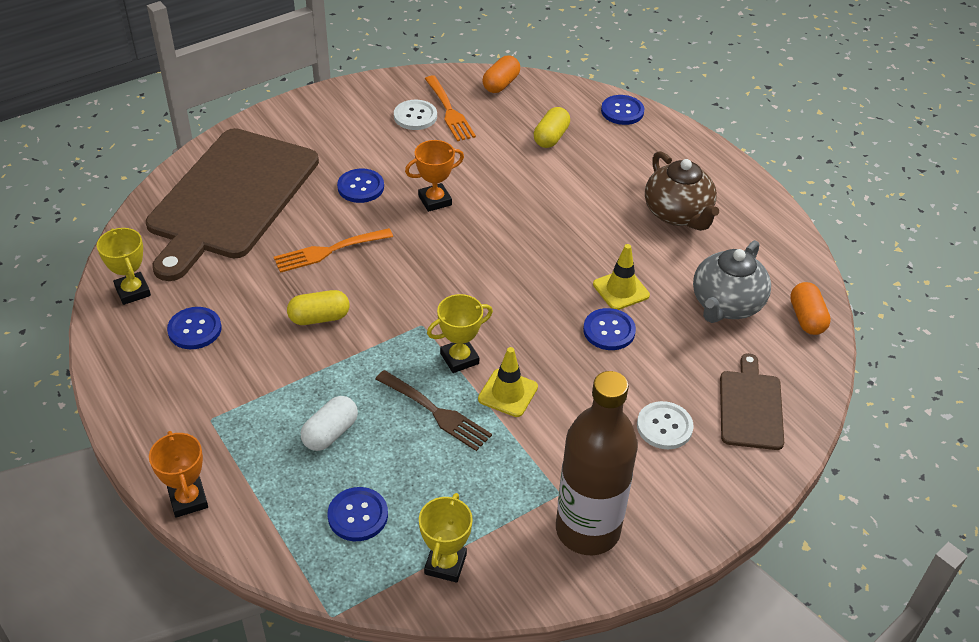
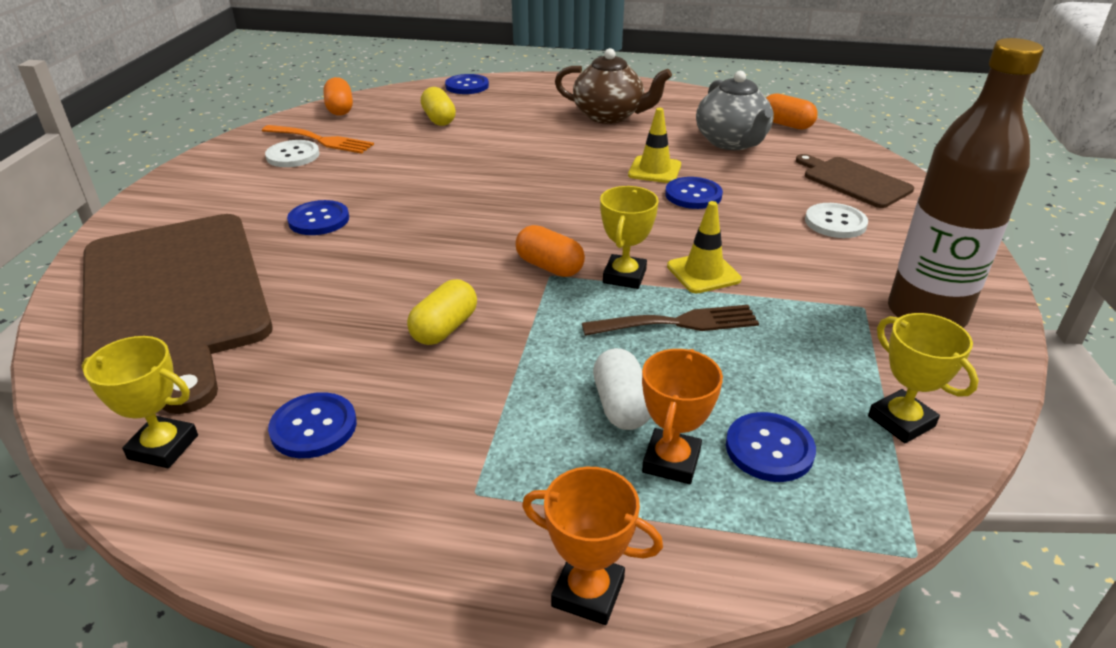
camera: 45 degrees left, 10 degrees down
orange fork [274,228,393,273] -> none
orange trophy [405,140,464,212] -> orange trophy moved to [642,349,723,484]
none -> orange capsule [515,225,585,277]

